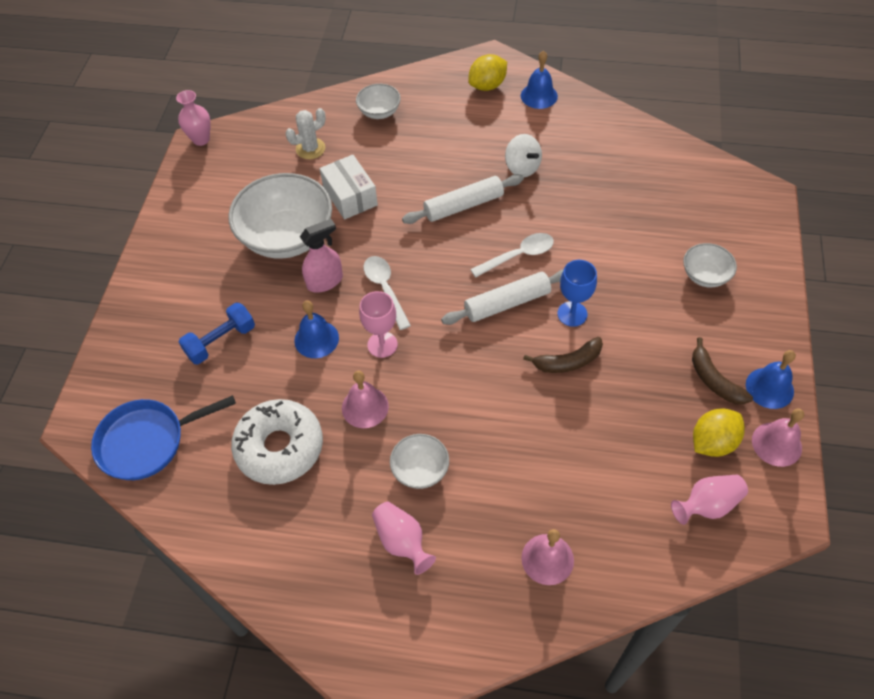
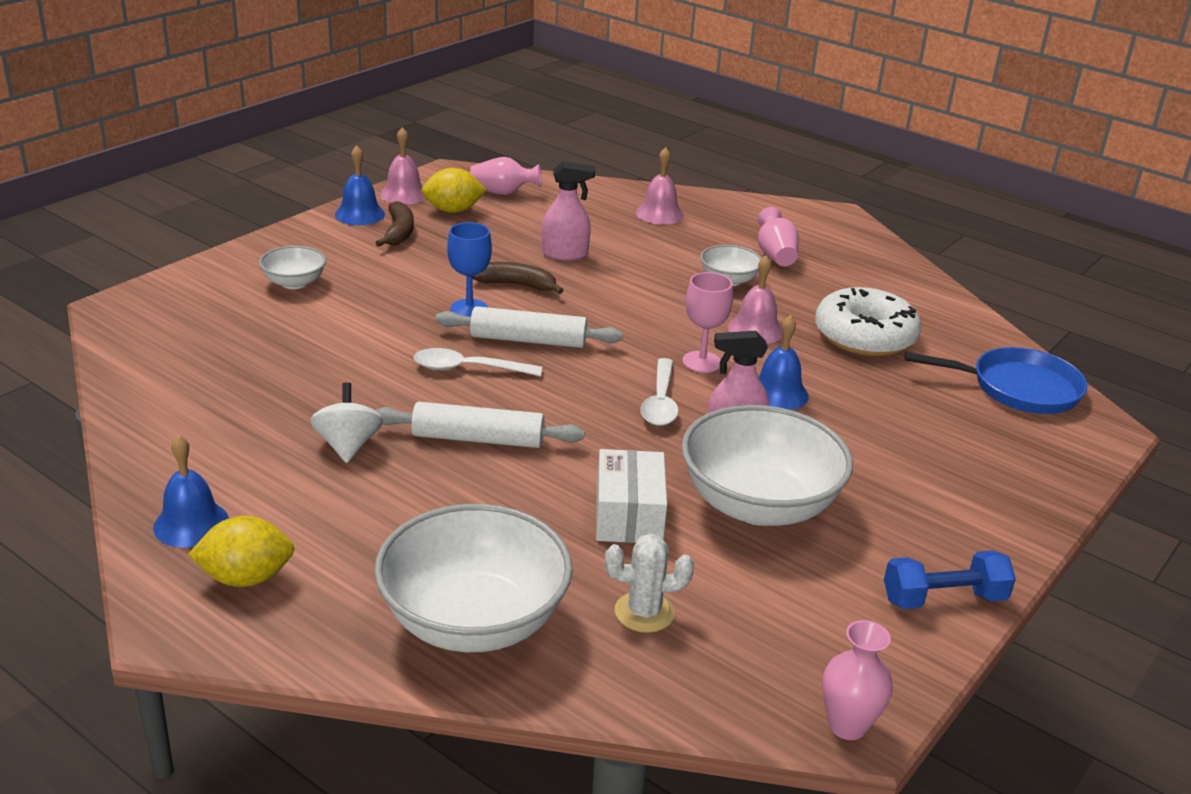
camera: 155 degrees left, 25 degrees down
blue dumbbell [179,303,255,364] -> blue dumbbell moved to [884,550,1016,609]
white bowl [356,84,401,119] -> white bowl [374,504,573,652], size x2.04
none -> pink spray bottle [542,161,595,261]

